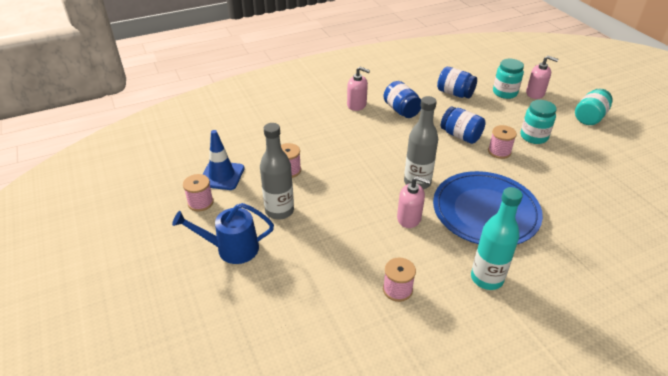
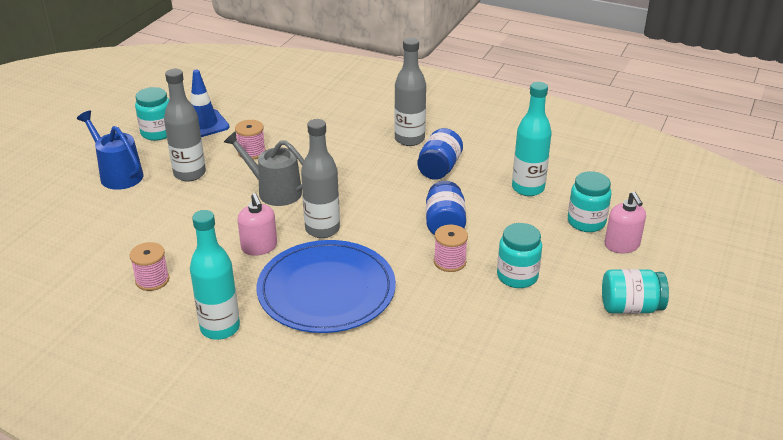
camera: 50 degrees right, 5 degrees down
pink spool [183,174,214,212] -> turquoise jar [135,87,169,141]
pink soap dispenser [347,67,370,111] -> grey bottle [394,38,426,146]
blue jar [437,67,477,98] -> turquoise bottle [512,82,552,196]
none -> grey watering can [224,131,304,206]

